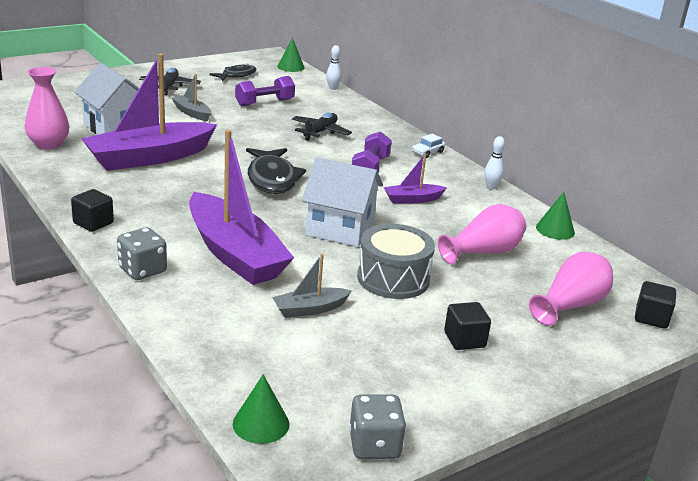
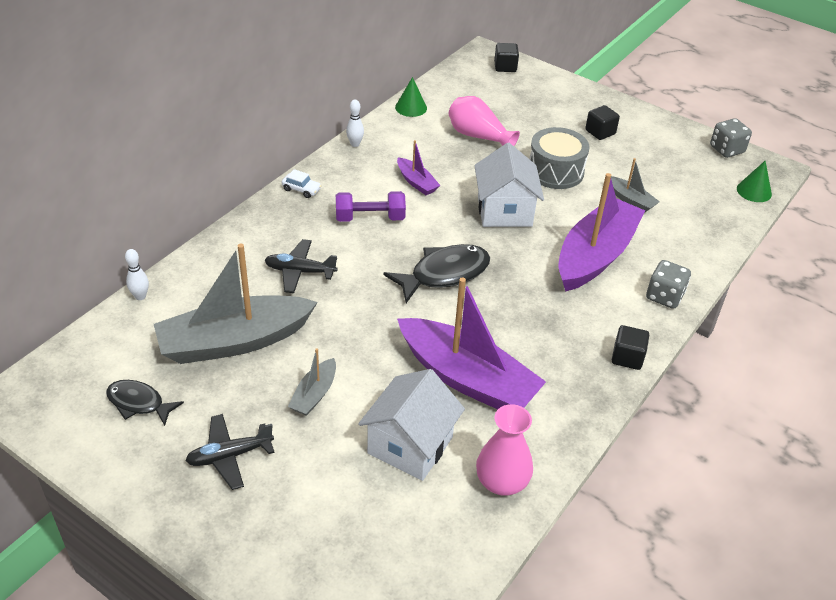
camera: 110 degrees left, 15 degrees up
purple dumbbell [235,76,295,106] -> grey boat [154,244,318,364]
green cone [277,38,305,72] -> none
pink vase [529,252,613,326] -> none

